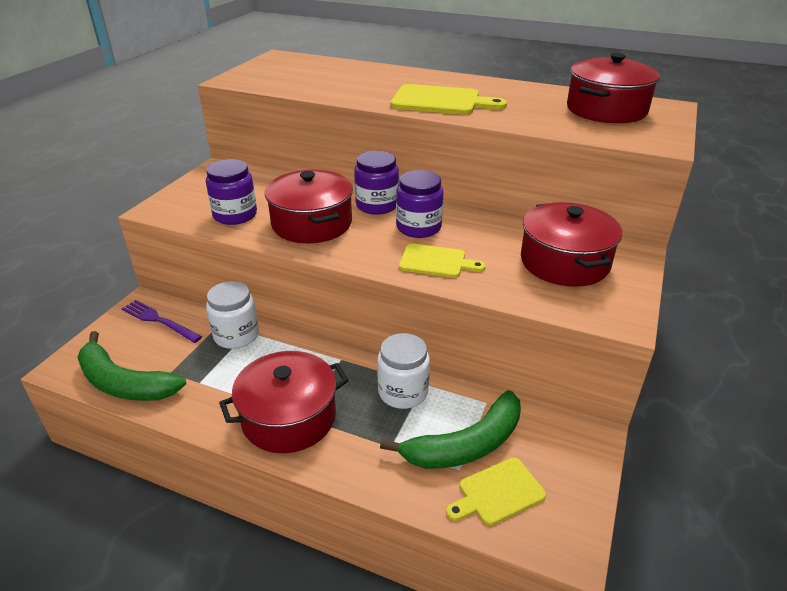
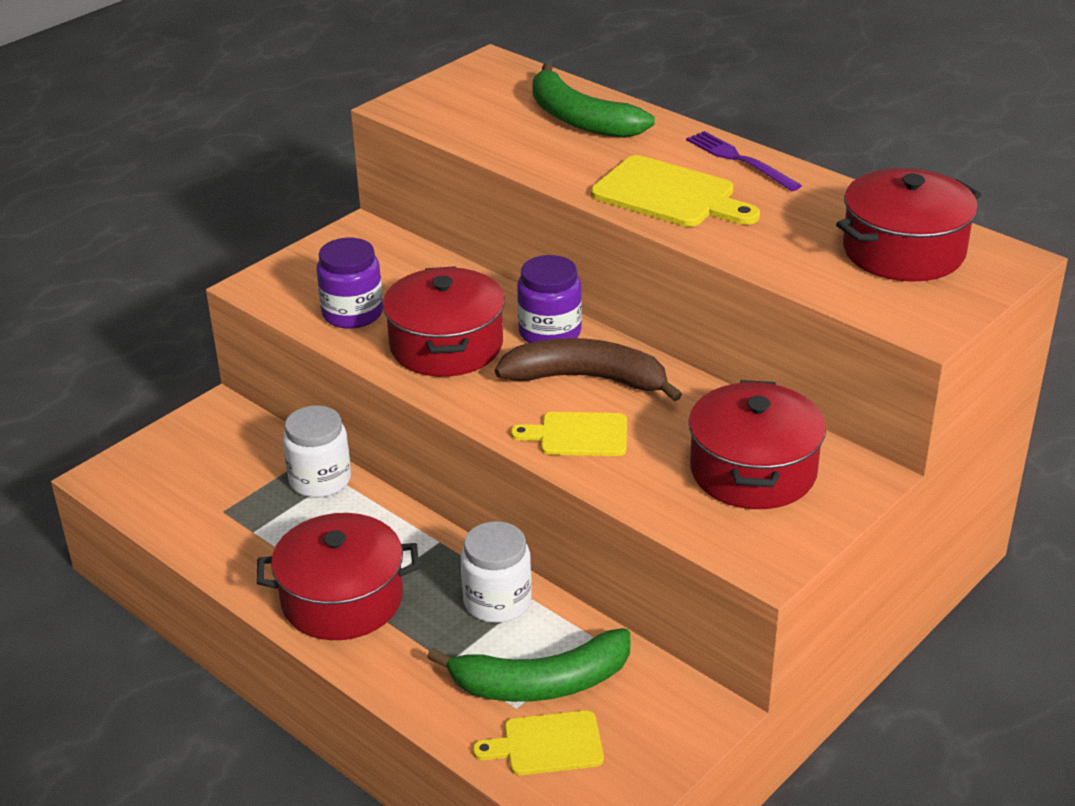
camera: 20 degrees right, 0 degrees up
green banana [77,331,186,401] -> green banana moved to [532,63,655,138]
purple fork [122,300,202,343] -> purple fork moved to [686,131,802,191]
purple jar [396,170,443,238] -> brown banana [495,338,682,401]
yellow cutting board [399,244,486,278] -> yellow cutting board turned 150 degrees clockwise [511,412,627,456]

